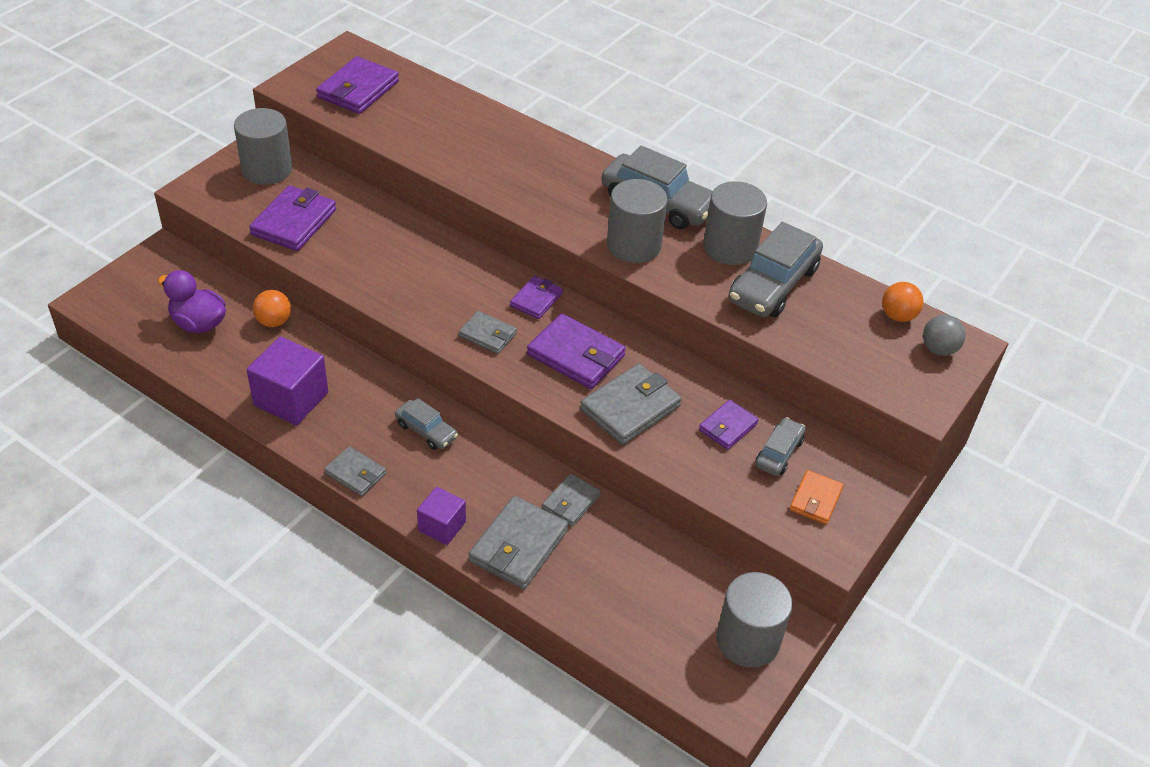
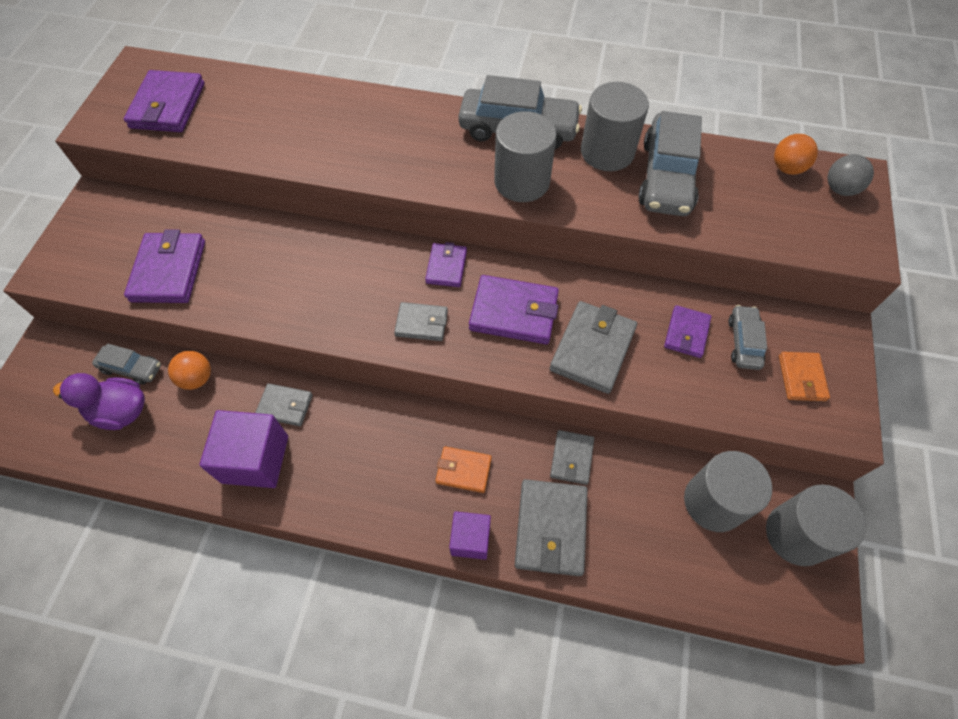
camera: 20 degrees left, 15 degrees up
grey cylinder [234,108,292,185] -> grey cylinder moved to [684,451,772,532]
grey wallet [324,446,386,496] -> grey wallet moved to [255,383,313,426]
grey car [395,398,458,450] -> grey car moved to [92,344,161,385]
none -> orange wallet [435,446,492,493]

